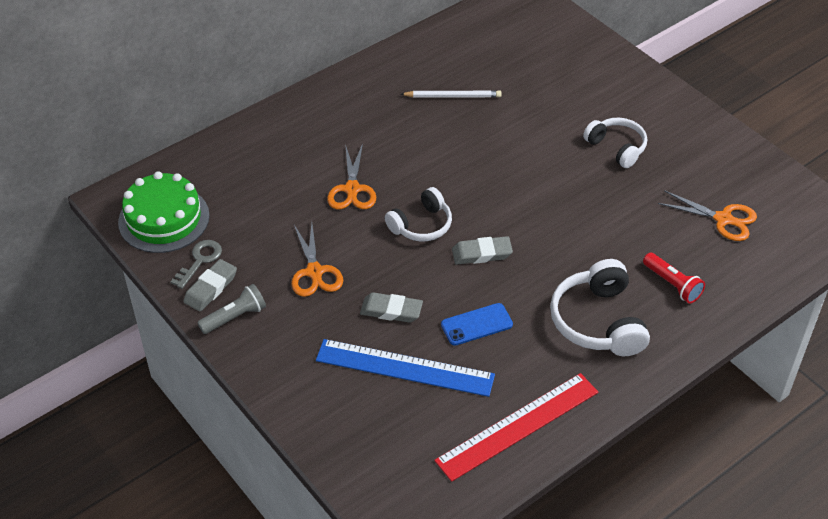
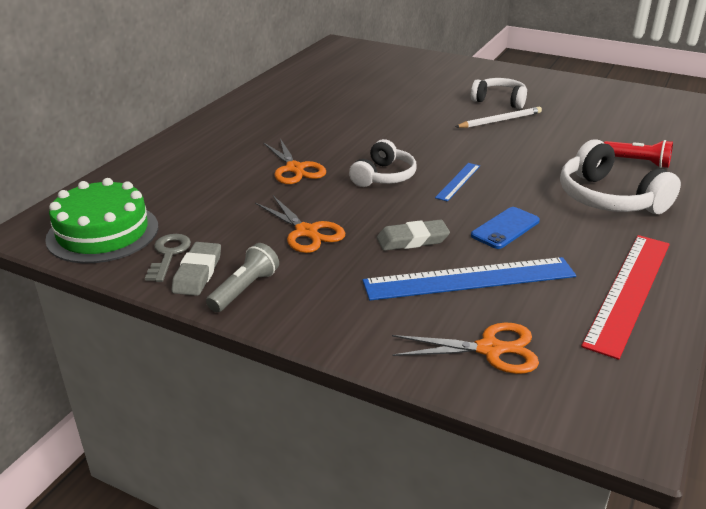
camera: 25 degrees left, 15 degrees down
white pencil [401,90,502,98] -> white pencil moved to [455,107,542,128]
grey eraser [452,236,513,265] -> blue ruler [435,163,480,202]
orange scissors [658,190,757,241] -> orange scissors moved to [392,323,539,374]

